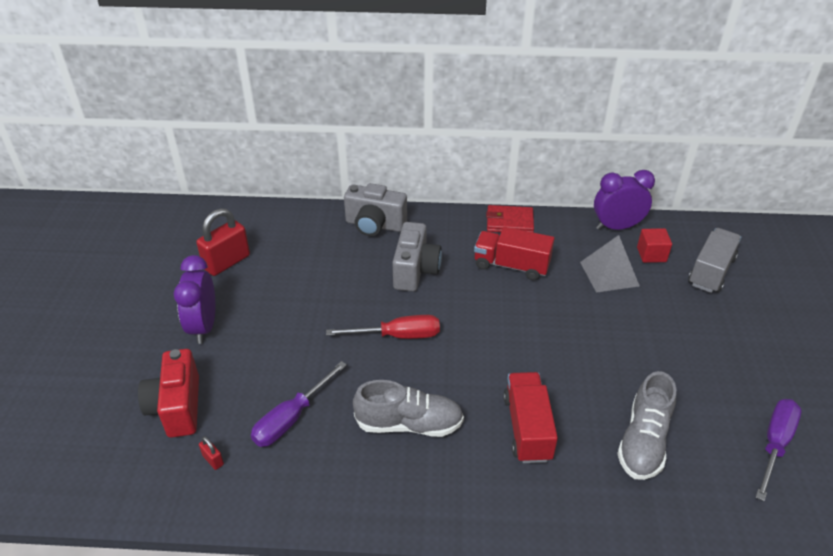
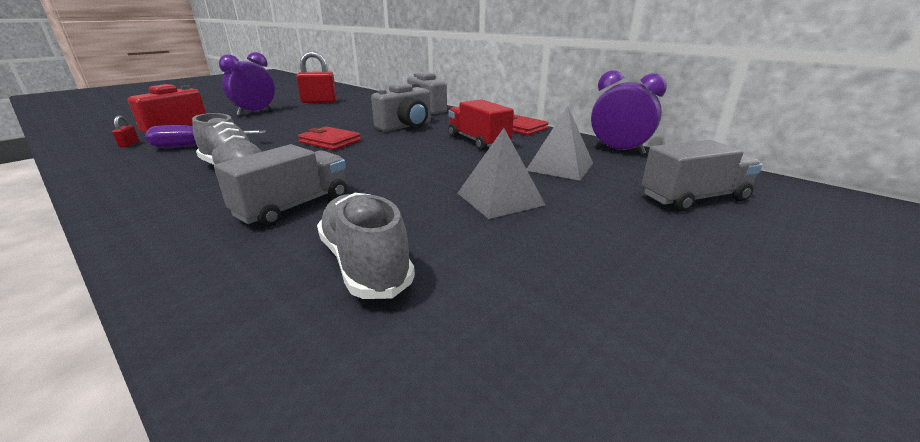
camera: 40 degrees right, 15 degrees down
red screwdriver [326,315,440,339] -> red wallet [298,126,361,150]
red truck [503,372,558,463] -> grey truck [214,144,347,227]
grey shoe [617,371,676,480] -> grey shoe turned 90 degrees clockwise [317,193,415,299]
red cube [637,228,672,263] -> none
purple screwdriver [755,399,802,501] -> none
none -> grey pyramid [458,128,545,219]

